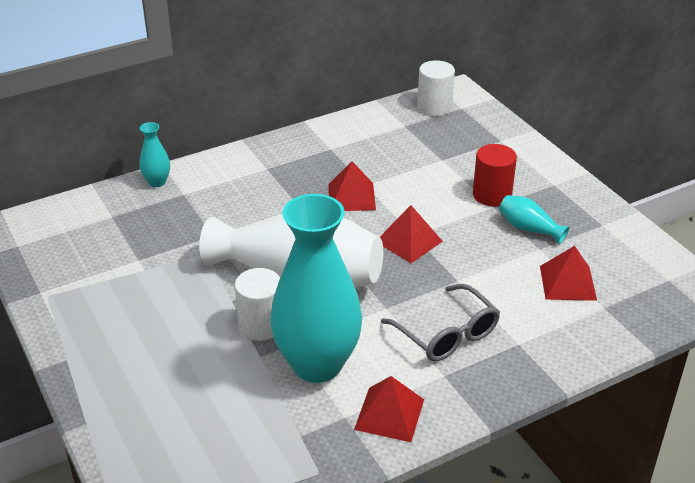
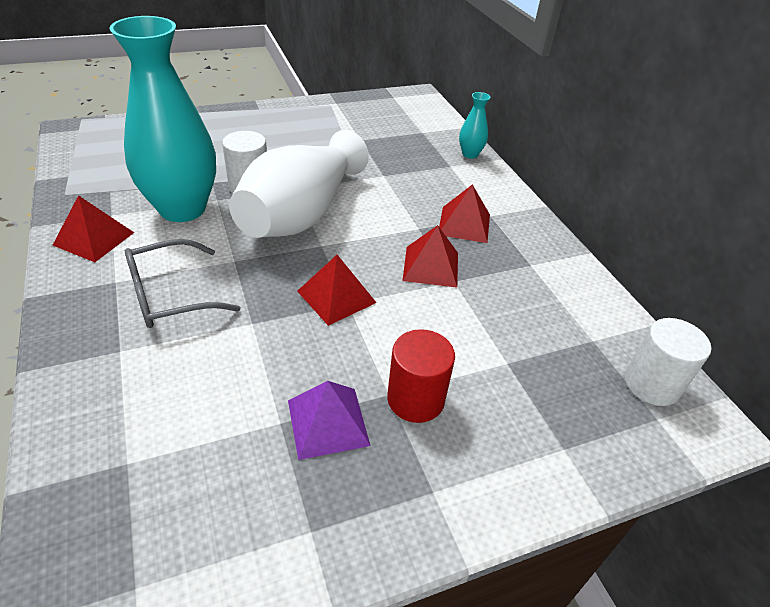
camera: 95 degrees right, 5 degrees up
turquoise vase [499,195,569,244] -> purple pyramid [288,381,370,460]
red pyramid [540,246,597,301] -> red pyramid moved to [439,184,490,243]

